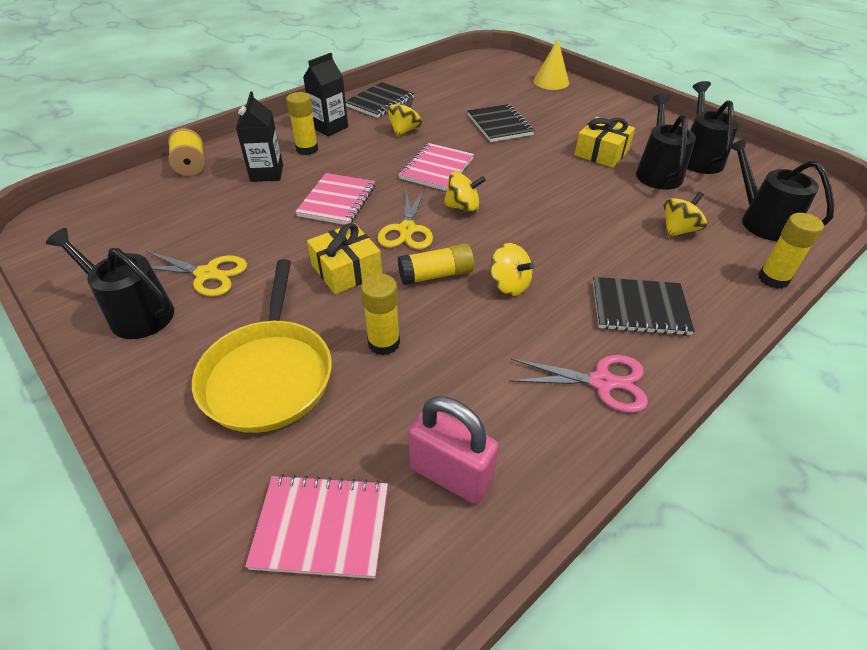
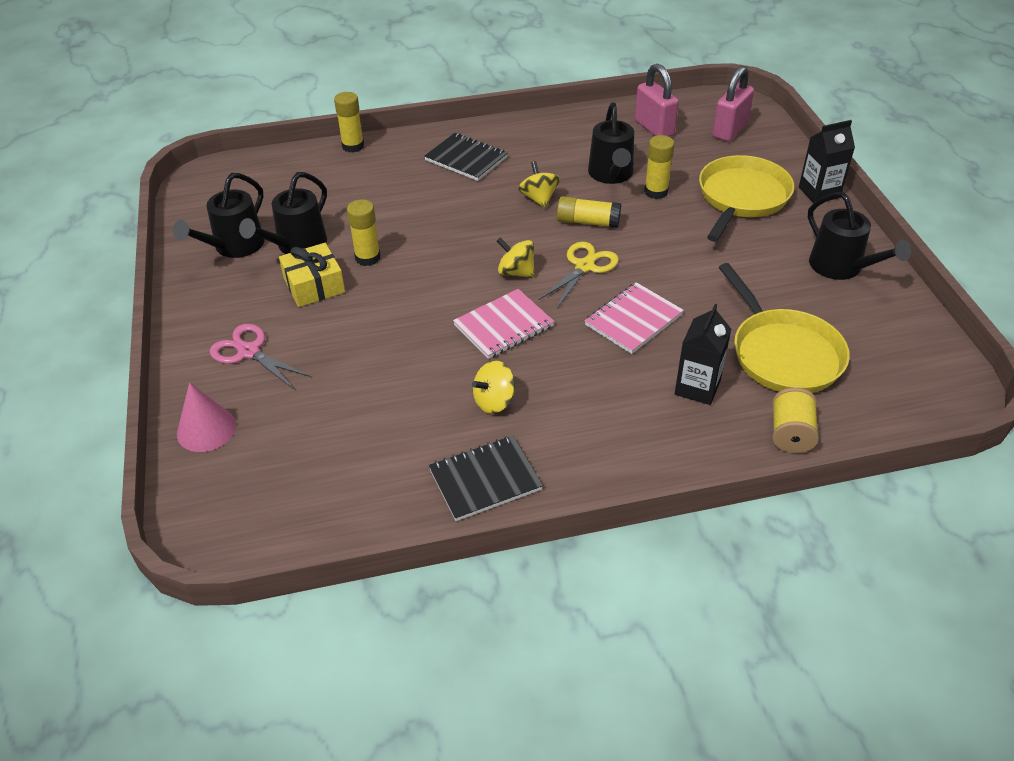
camera: 150 degrees left, 0 degrees up
yellow scissors [146,251,247,297] -> none
pink notebook [245,474,388,579] -> pink padlock [712,66,754,142]
yellow glue stick [286,92,318,155] -> yellow glue stick moved to [347,199,381,266]
black carton [303,53,348,136] -> black carton moved to [799,120,855,203]
yellow gift [307,223,382,294] -> none
black notebook [468,104,534,142] -> none
pink scissors [509,355,648,413] -> pink scissors moved to [210,324,311,389]
yellow cone [533,39,569,90] -> pink cone [177,383,236,452]
yellow spinning top [664,192,707,237] -> none
black watering can [728,137,834,241] -> black watering can moved to [588,102,634,184]
none -> yellow pan [719,263,850,393]

